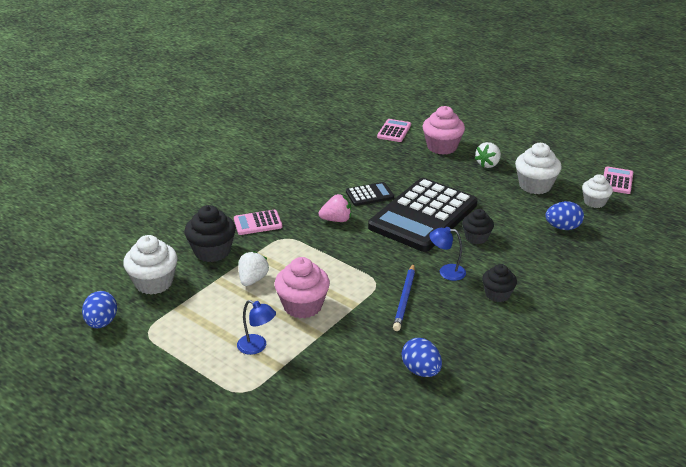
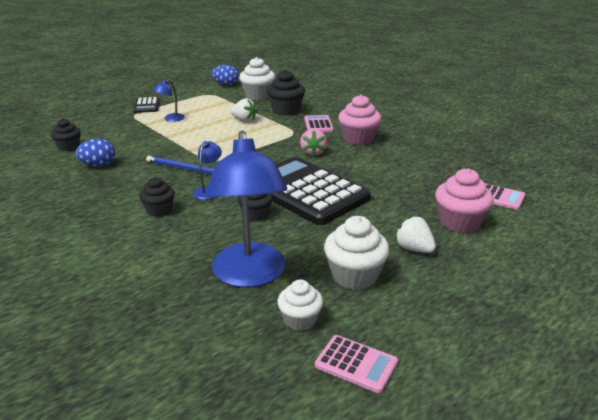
camera: 100 degrees right, 5 degrees down
pink cupcake [275,257,330,318] -> pink cupcake moved to [338,95,381,145]
black calculator [346,182,394,206] -> black calculator moved to [133,97,160,113]
blue egg [545,201,584,230] -> blue lamp [206,131,287,287]
none -> black cupcake [51,118,81,151]

